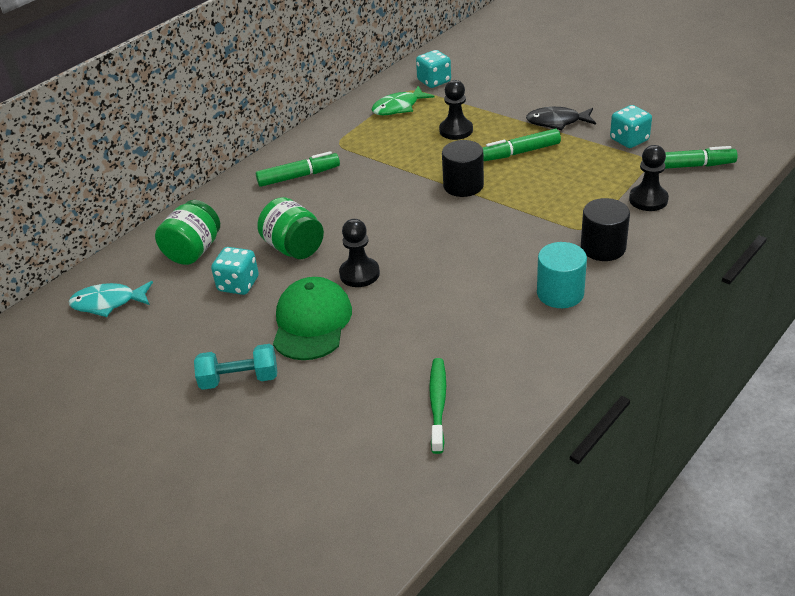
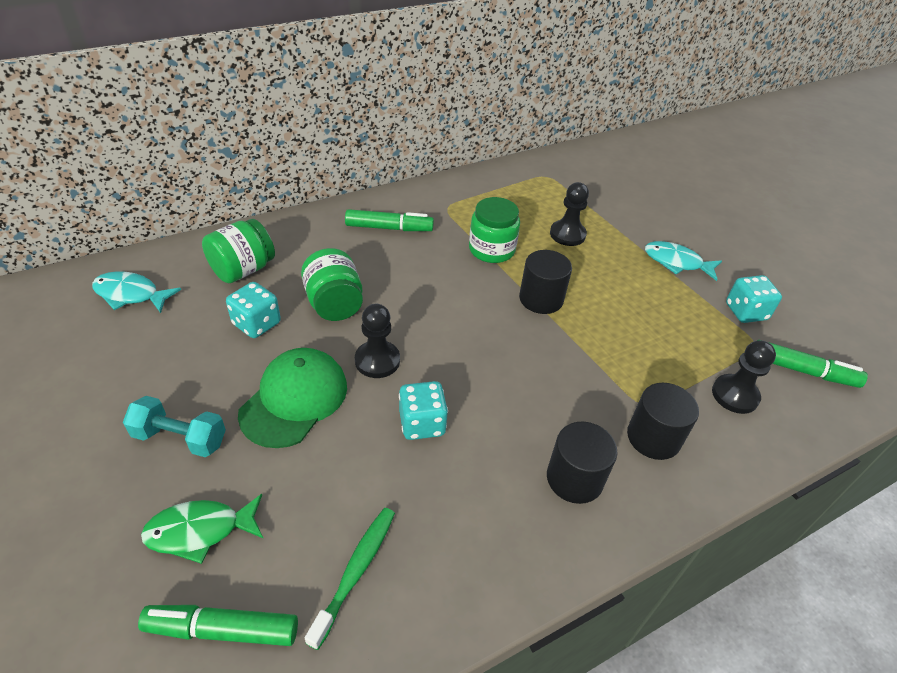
camera: 15 degrees right, 5 degrees up
green fish [372,86,435,115] -> green fish moved to [141,494,264,564]
turquoise dice [416,50,451,88] -> turquoise dice moved to [399,381,448,440]
green marker [483,129,561,161] -> green marker moved to [138,605,298,646]
black fish [526,107,596,130] -> turquoise fish [645,241,722,281]
turquoise cylinder [537,242,587,308] -> black cylinder [547,422,618,504]
none -> green jar [469,197,520,263]

